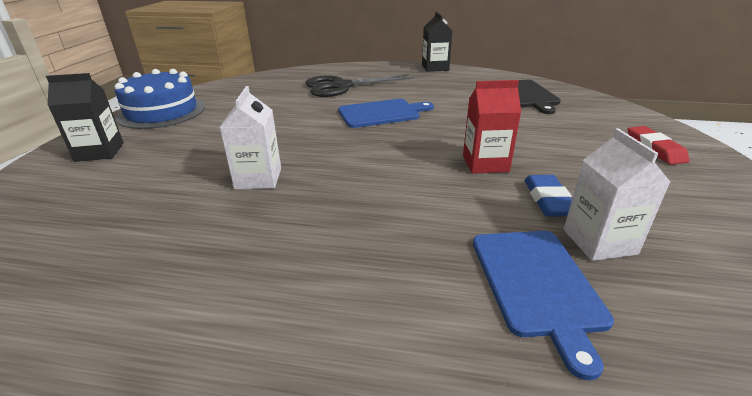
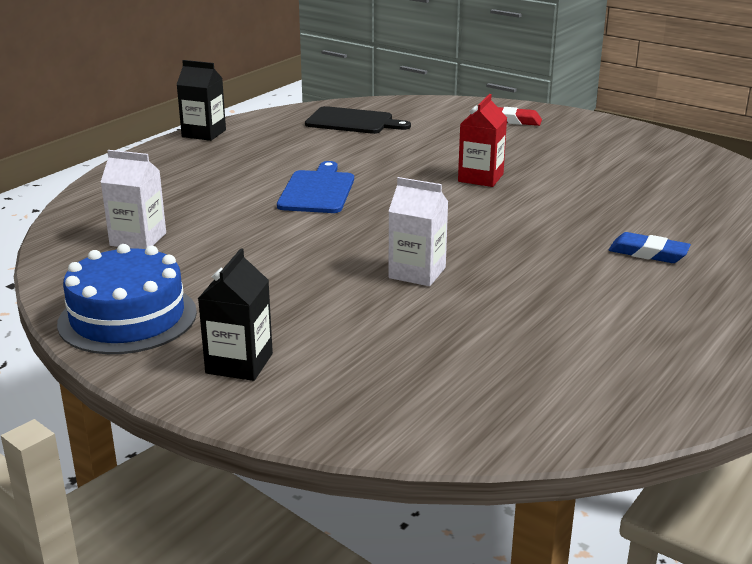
camera: 65 degrees left, 5 degrees down
black scissors [305,74,415,97] -> none
blue cutting board [473,231,614,380] -> none
blue eraser [525,175,572,217] -> blue eraser moved to [609,232,691,263]
white carton [564,128,670,261] -> white carton moved to [101,150,166,249]

